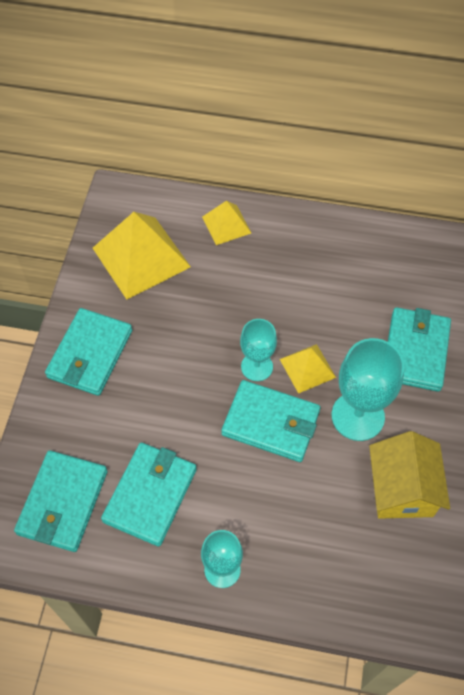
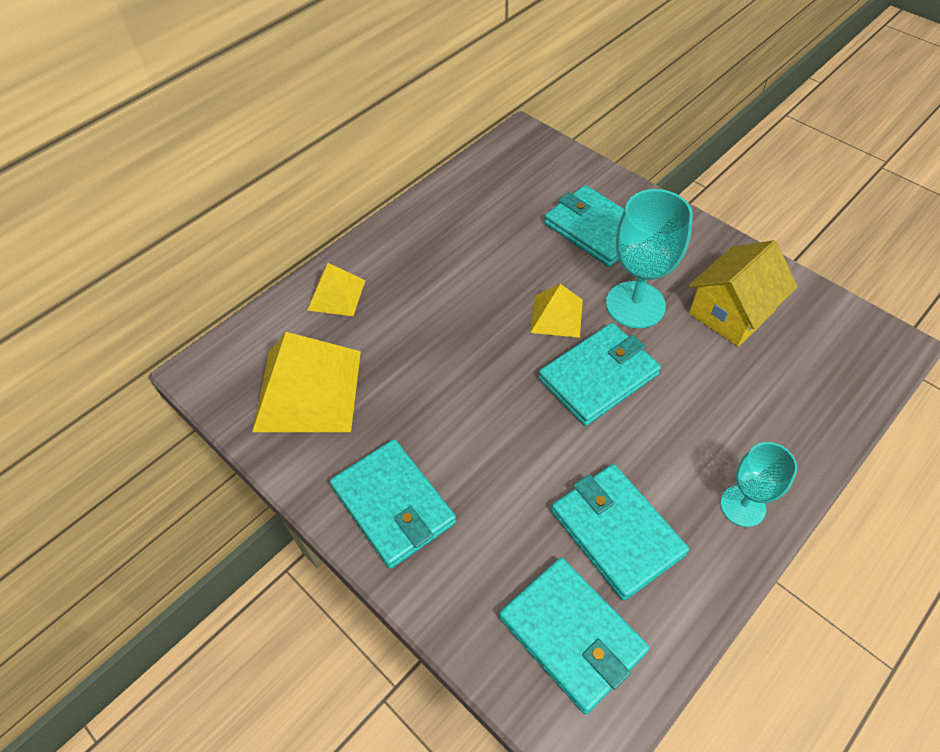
camera: 55 degrees left, 5 degrees down
turquoise goblet [240,319,277,381] -> none
yellow house [369,431,450,519] -> yellow house turned 75 degrees counterclockwise [689,240,798,347]

